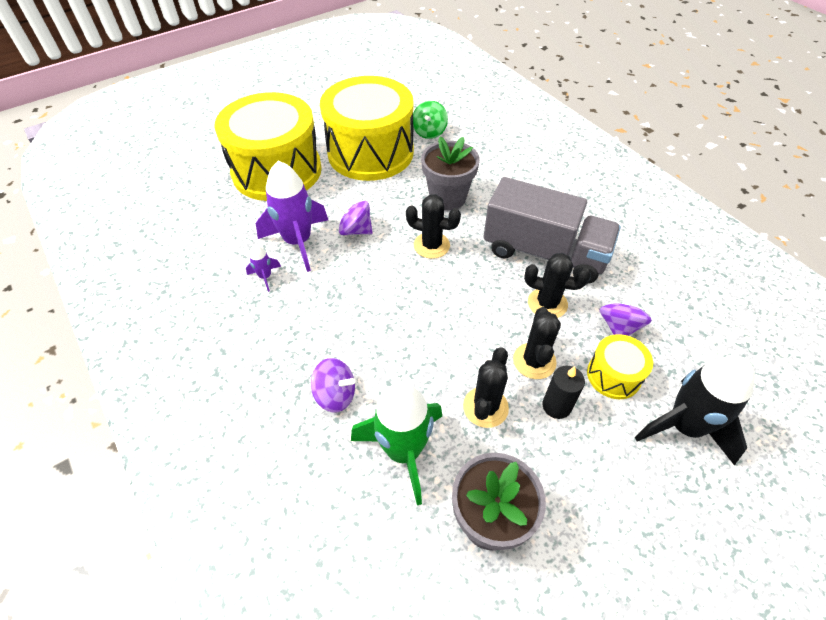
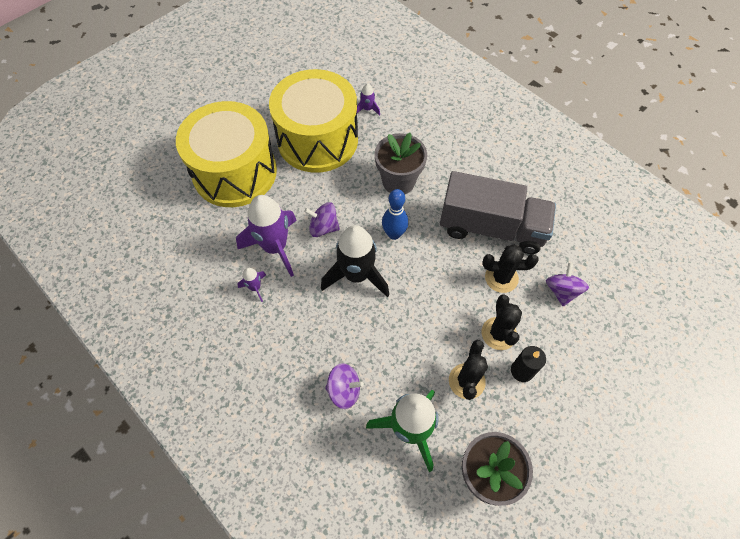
camera: 10 degrees left, 10 degrees up
black cactus [406,194,461,259] -> blue bowling pin [382,189,408,240]
green spinning top [413,101,448,139] -> purple rocket [357,84,380,116]
yellow drum [587,334,653,399] -> none
black rocket [635,356,755,466] -> black rocket moved to [321,225,389,297]

